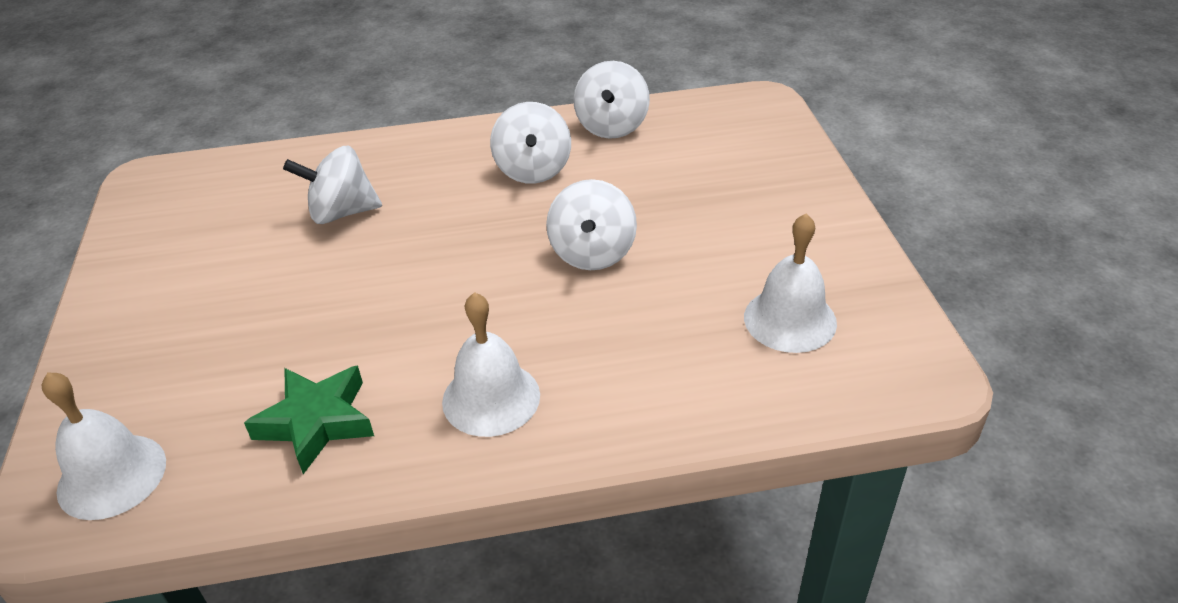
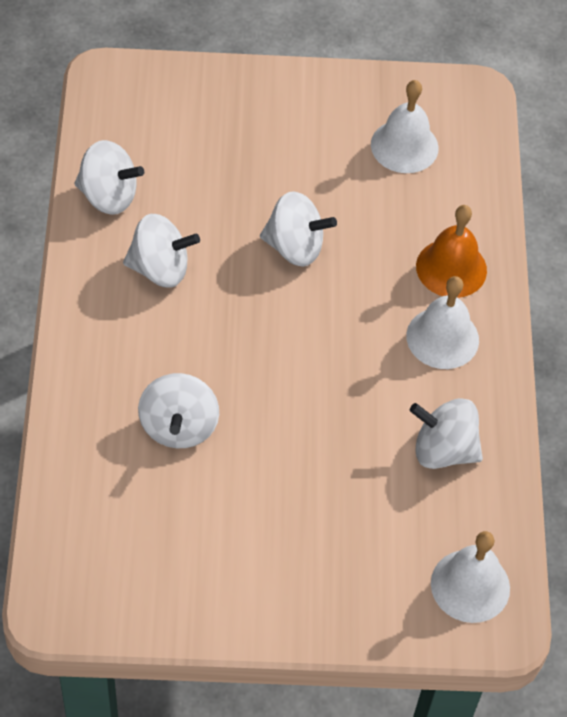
camera: 85 degrees left, 15 degrees up
green star [244,366,374,474] -> white spinning top [410,398,483,469]
none -> orange bell [416,205,487,298]

